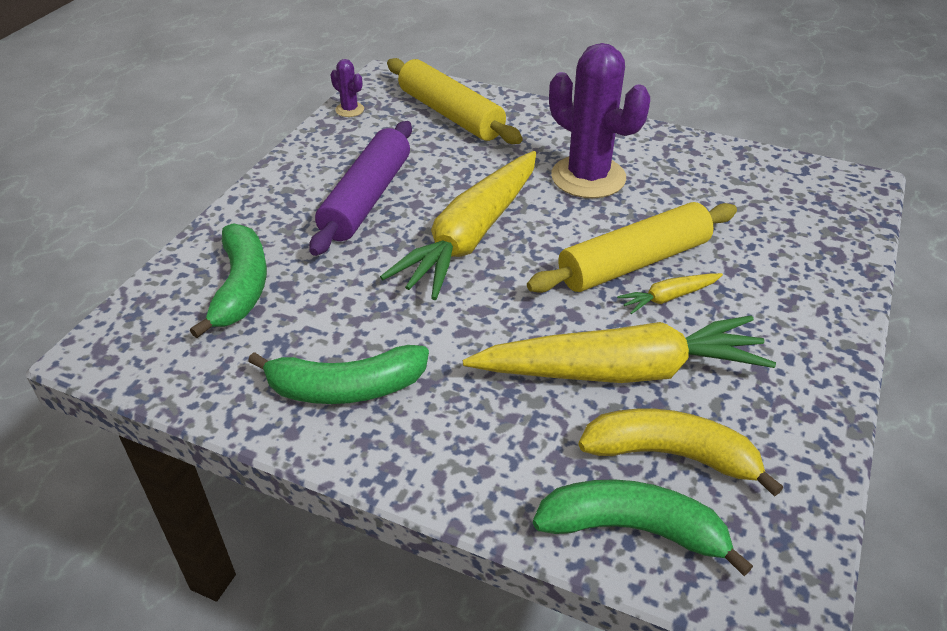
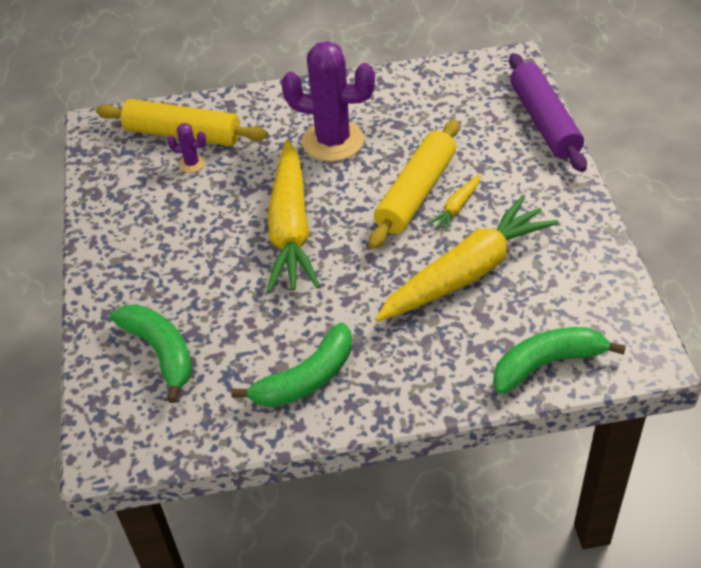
camera: 30 degrees left, 5 degrees up
purple rolling pin [309,121,412,256] -> purple rolling pin moved to [509,53,587,172]
purple cactus [331,59,364,117] -> purple cactus moved to [167,123,206,173]
yellow banana [579,409,783,497] -> none

